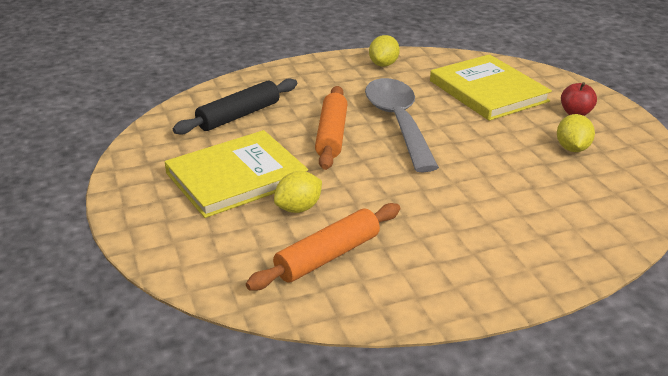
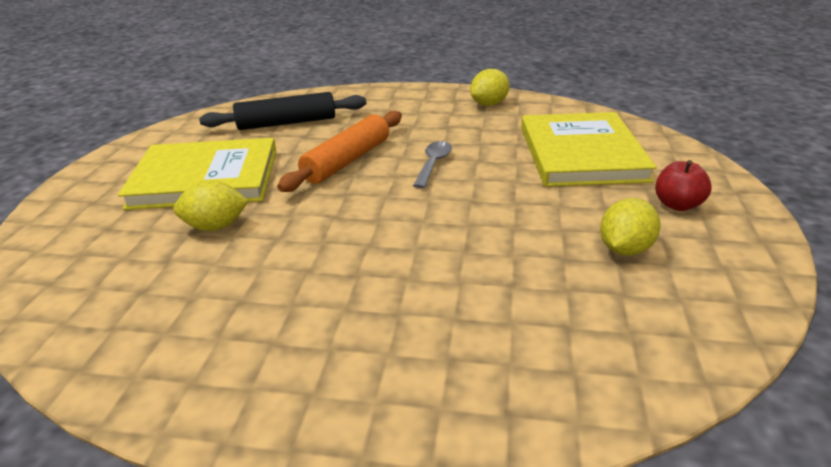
camera: 30 degrees right, 0 degrees up
orange rolling pin [246,203,400,291] -> none
grey spoon [365,78,439,172] -> grey spoon [413,141,452,188], size x0.43

